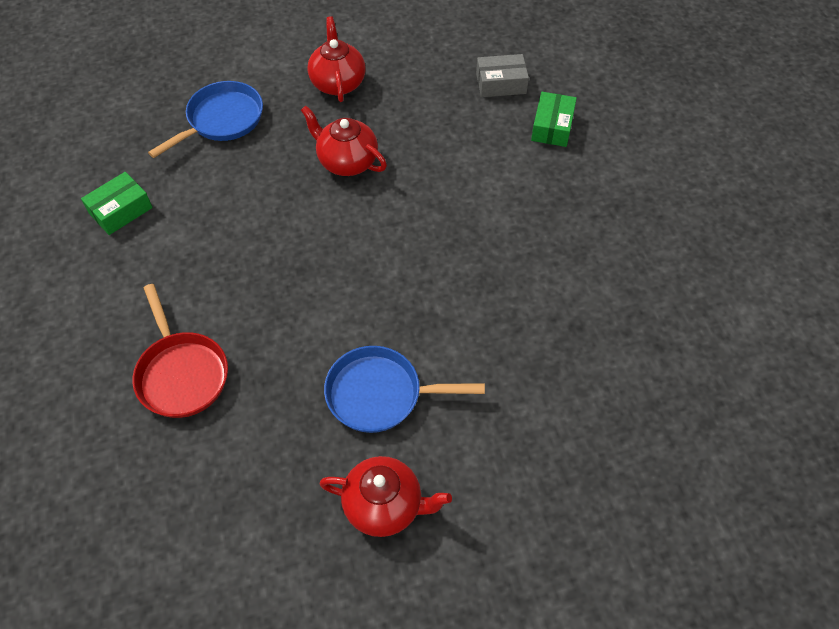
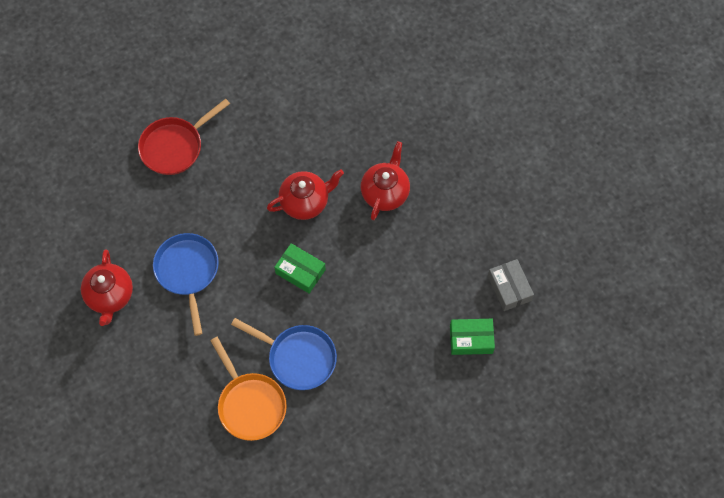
camera: 75 degrees right, 10 degrees up
green box [81,172,153,235] -> green box moved to [274,243,326,294]
blue pan [148,81,263,158] -> blue pan moved to [231,318,337,390]
red teapot [308,16,365,102] -> red teapot moved to [267,169,344,220]
none -> orange pan [210,337,287,441]

